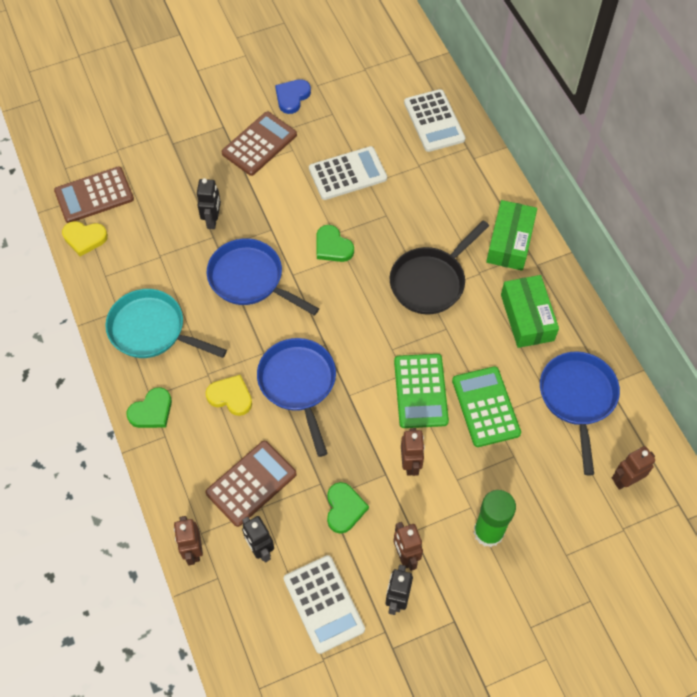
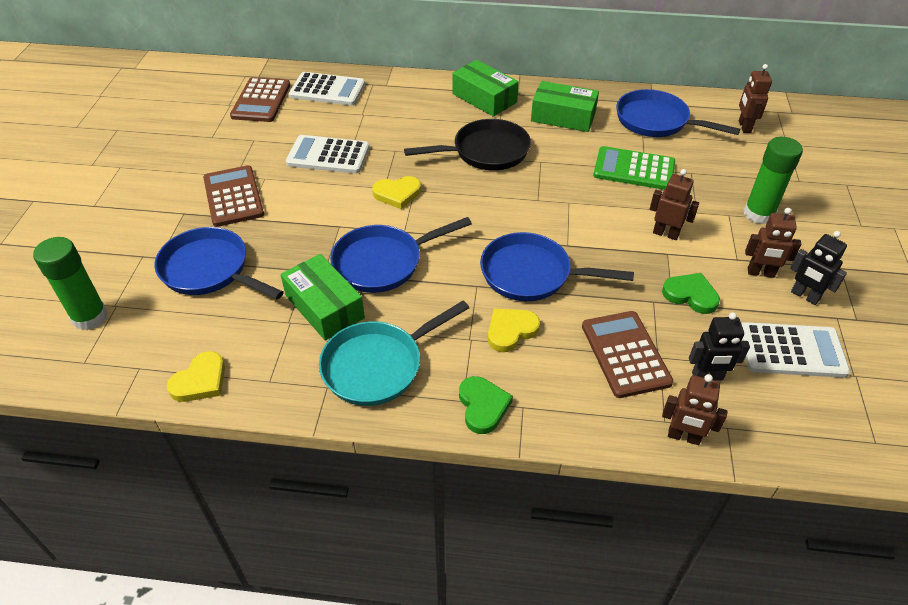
camera: 60 degrees left, 15 degrees down
brown calculator [54,166,134,223] -> brown calculator moved to [230,77,290,122]
black robot [197,178,221,229] -> none
blue heart [275,79,311,114] -> none
white calculator [309,146,387,200] -> white calculator turned 90 degrees counterclockwise [286,135,370,174]
green heart [317,225,354,262] -> yellow heart [372,176,421,209]
black pan [390,220,489,314] -> black pan turned 90 degrees counterclockwise [404,119,531,171]
green calculator [394,354,449,428] -> none
none -> green glue stick [33,237,108,330]
none -> blue pan [154,227,284,299]
none -> green box [280,254,365,341]

